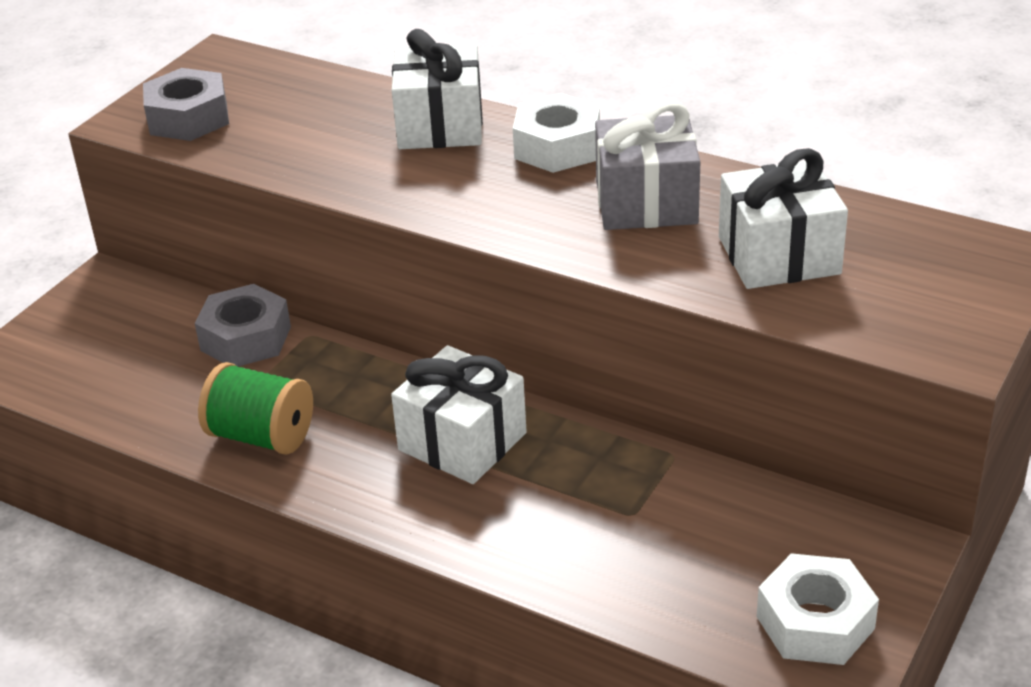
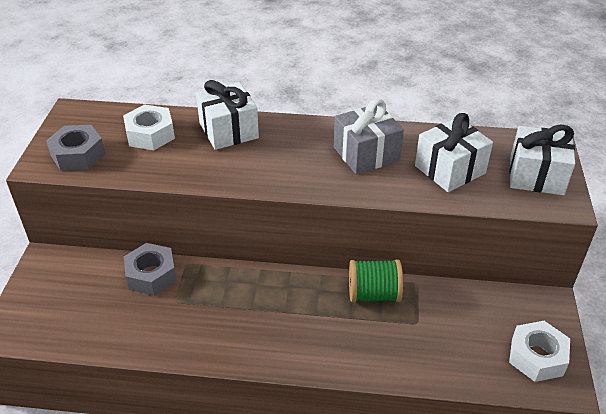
camera: 25 degrees left, 5 degrees up
green spool [198,362,313,455] -> green spool moved to [349,260,403,303]
white gift [391,345,527,484] -> white gift moved to [510,124,575,195]
white nut [513,93,600,173] -> white nut moved to [123,104,175,150]

